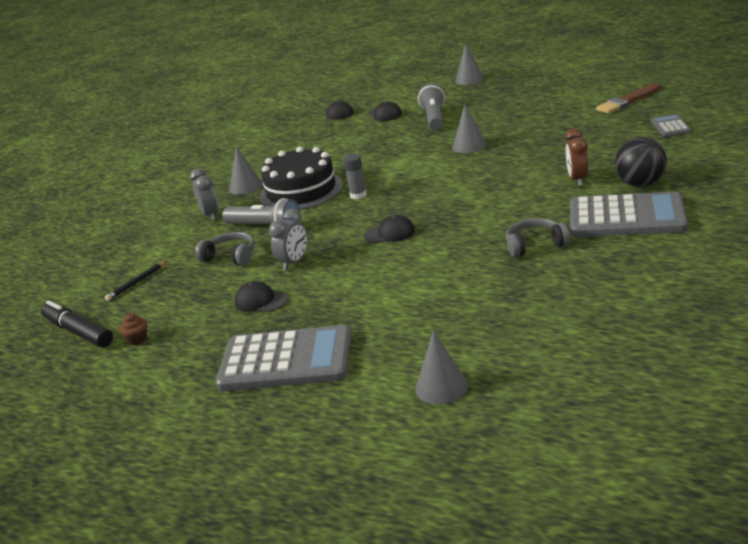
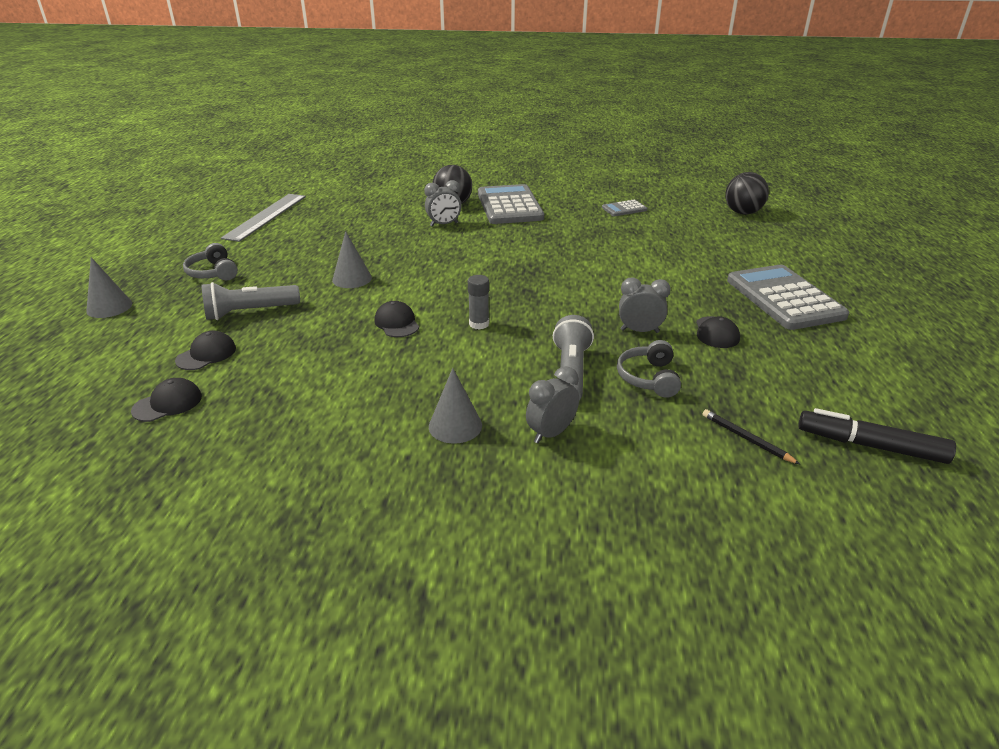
camera: 115 degrees left, 5 degrees up
black marker [41,300,113,348] -> black marker turned 90 degrees clockwise [798,408,956,464]
black pencil [105,261,167,301] -> black pencil turned 150 degrees counterclockwise [702,409,800,464]
brown cupcake [120,313,147,345] -> none
black cake [260,146,343,210] -> none
black cap [364,215,415,243] -> black cap moved to [374,301,419,337]
grey cone [415,330,468,404] -> none
grey headphones [506,218,570,257] -> grey headphones moved to [183,243,238,280]
brown clock [565,128,588,186] -> grey clock [424,180,462,227]
brown brush [596,83,661,114] -> grey ruler [221,194,306,242]
grey calculator [651,114,691,137] -> grey calculator moved to [602,200,647,216]
none -> black ball [725,172,769,214]

